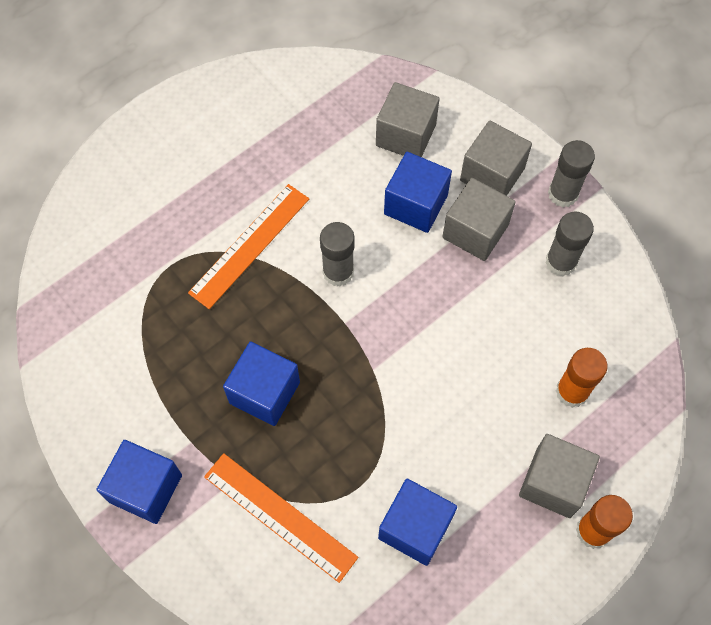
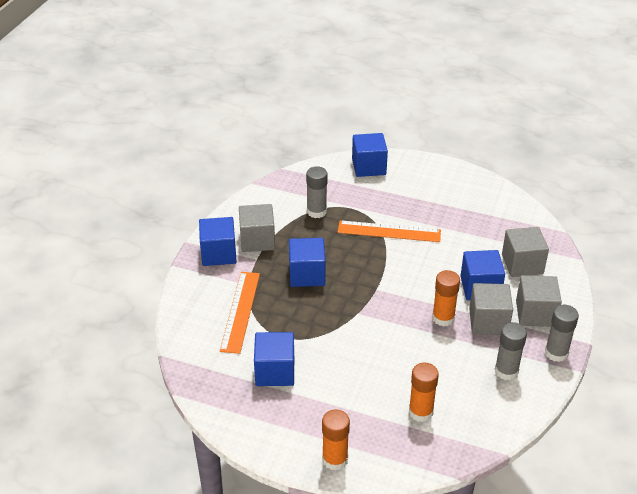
camera: 60 degrees right, 25 degrees down
grey glue stick [320,222,354,287] -> grey glue stick moved to [306,166,328,218]
grey cube [519,434,600,518] -> grey cube moved to [239,204,275,252]
none -> blue cube [352,133,388,177]
none -> orange glue stick [432,270,460,326]

